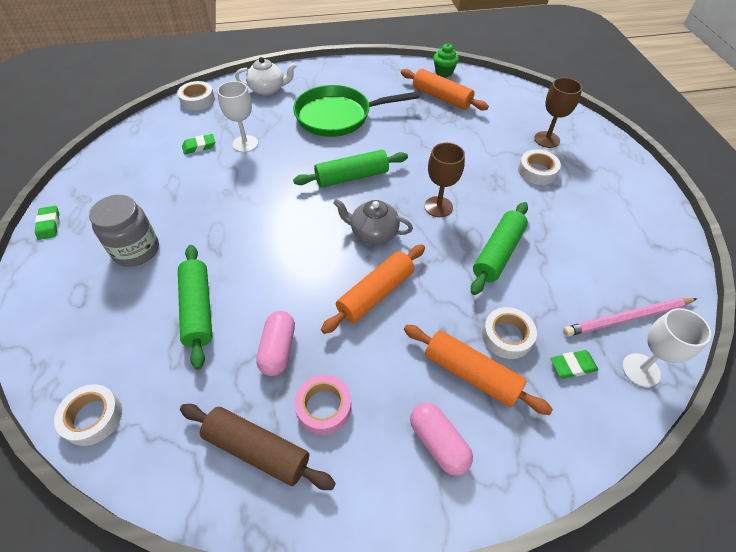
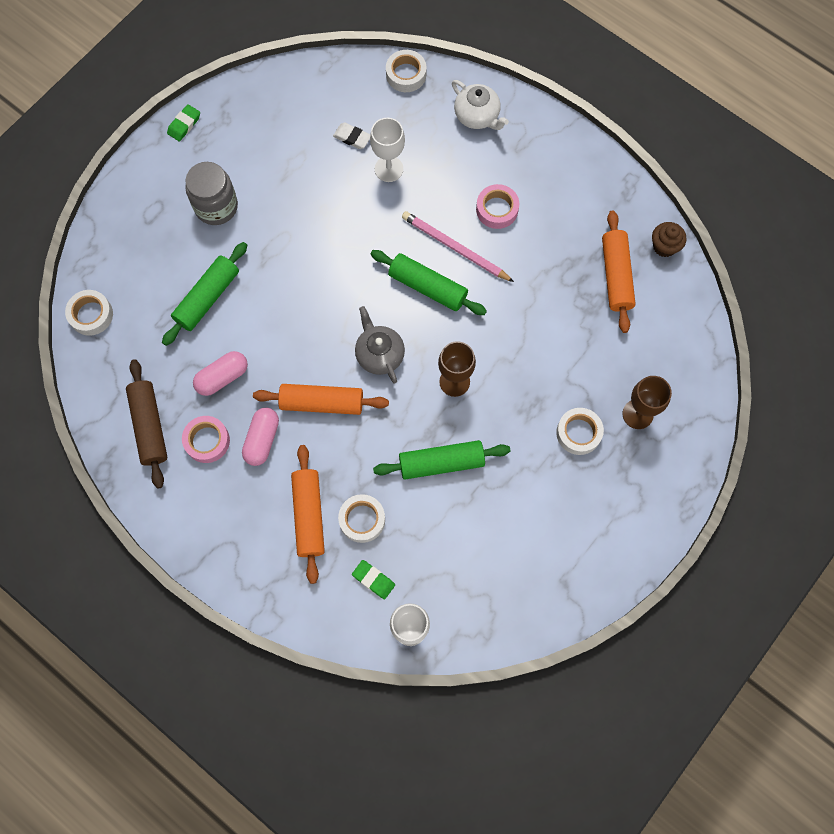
camera: 50 degrees right, 20 degrees up
green eraser [182,134,215,154] -> white eraser [333,123,370,149]
green pan [293,85,420,137] -> pink tape [476,184,519,229]
pink capsule [410,403,473,476] -> pink capsule moved to [242,408,279,466]
green cupcake [433,43,459,77] -> brown cupcake [652,222,686,257]
pink pencil [563,298,697,337] -> pink pencil moved to [402,211,514,282]

